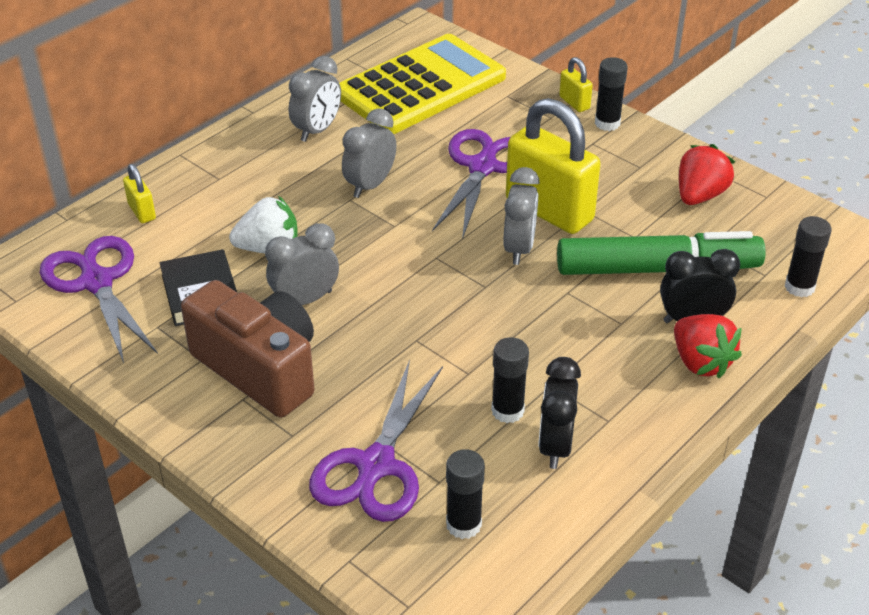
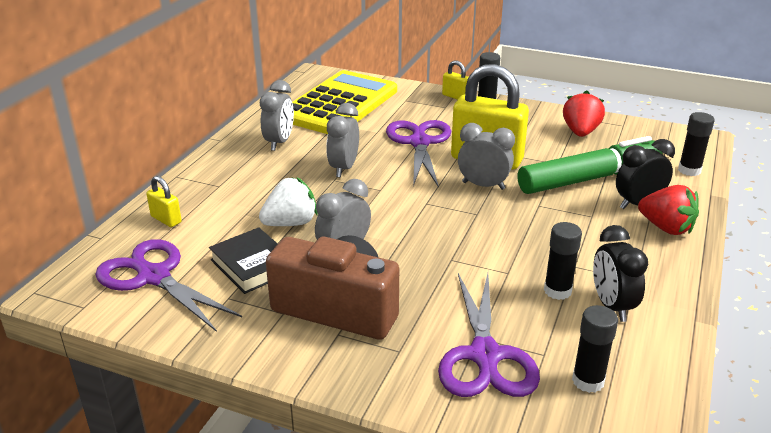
camera: 20 degrees left, 10 degrees down
grey clock [503,167,540,265] -> grey clock turned 60 degrees counterclockwise [458,123,515,190]

